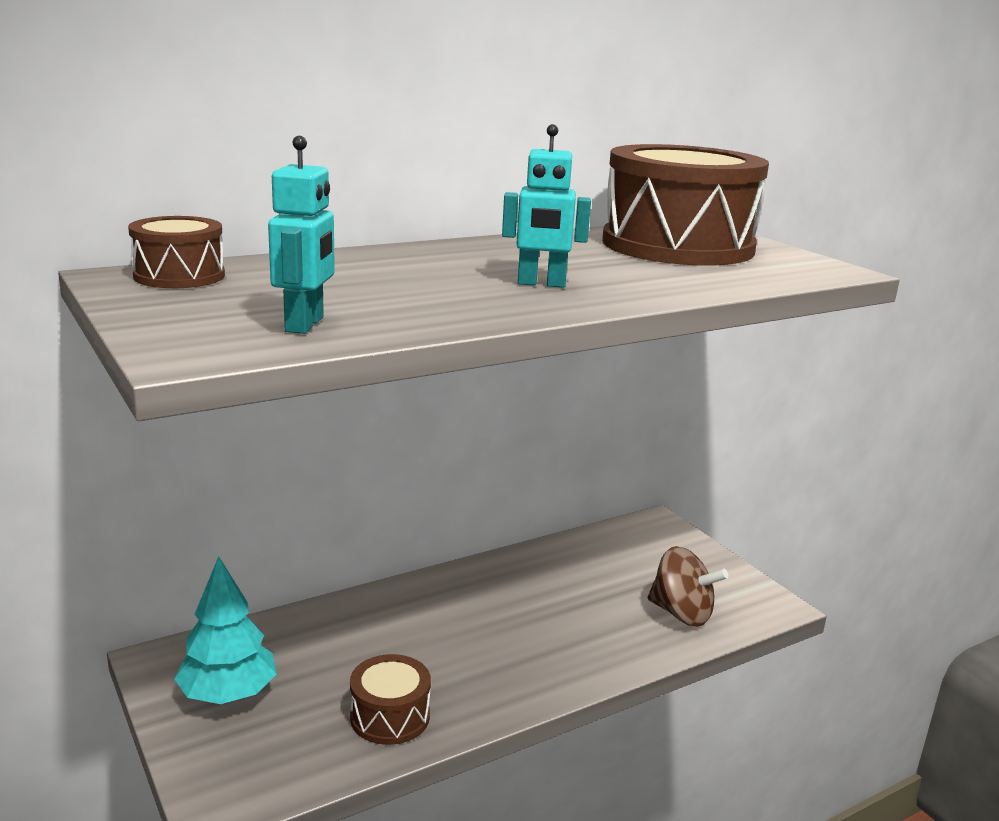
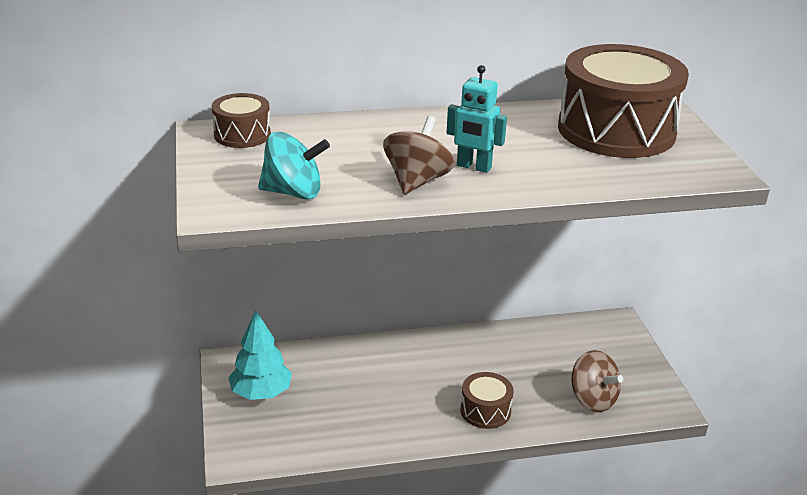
camera: 20 degrees right, 10 degrees up
turquoise robot [268,136,335,334] -> turquoise spinning top [258,132,330,200]
brown drum [350,654,431,745] -> brown drum moved to [461,372,514,429]
none -> brown spinning top [383,116,454,194]

